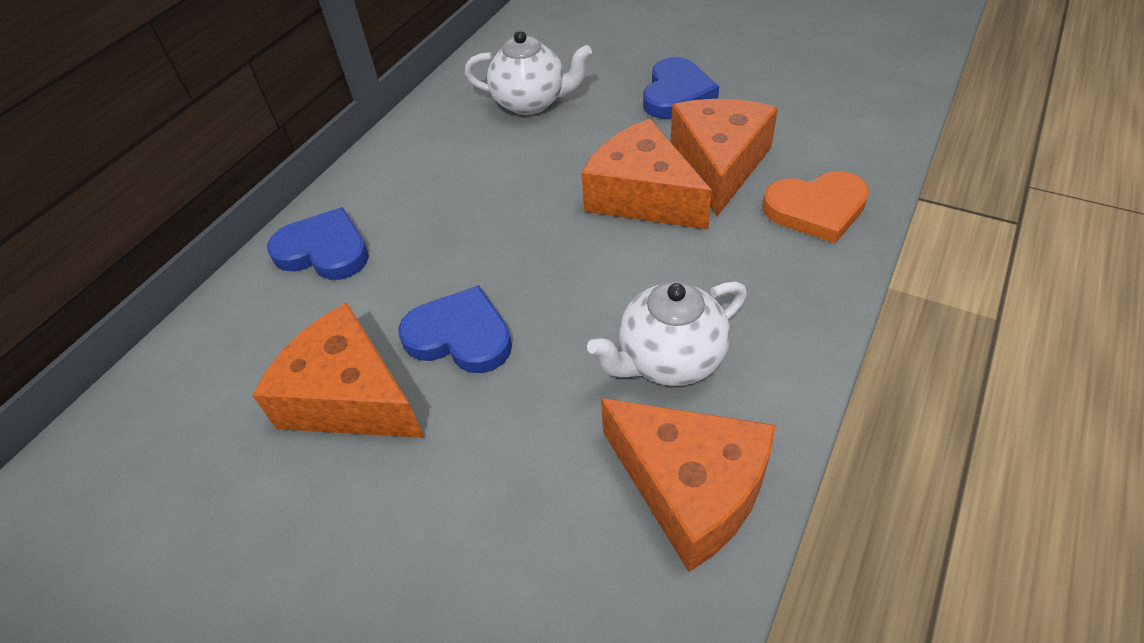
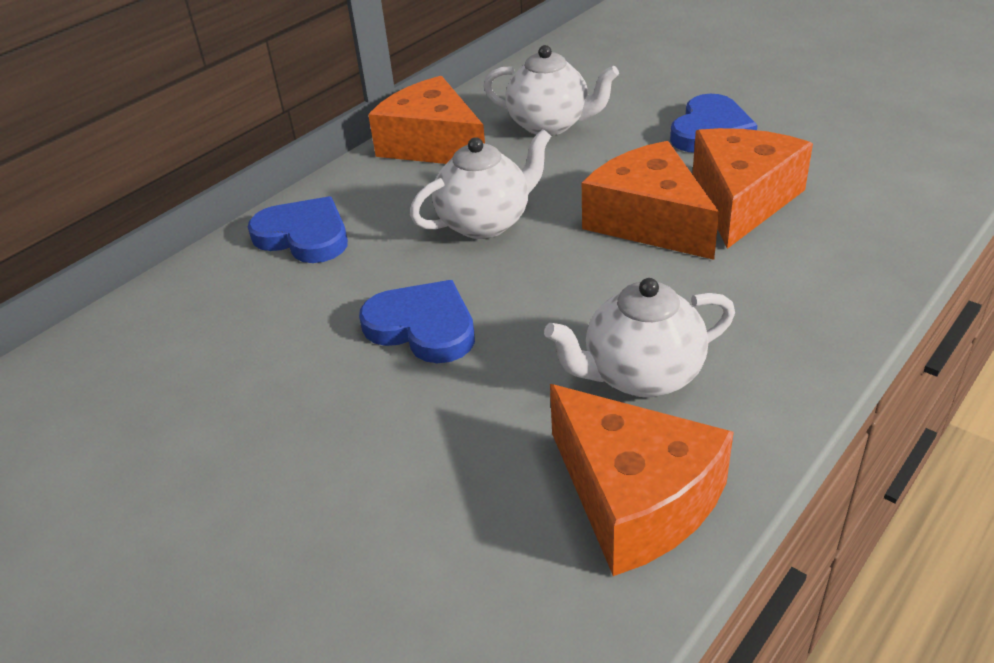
camera: 10 degrees right, 10 degrees down
orange cheese [252,302,424,438] -> orange cheese moved to [368,76,485,164]
orange heart [762,171,869,243] -> none
none -> white teapot [410,129,551,239]

